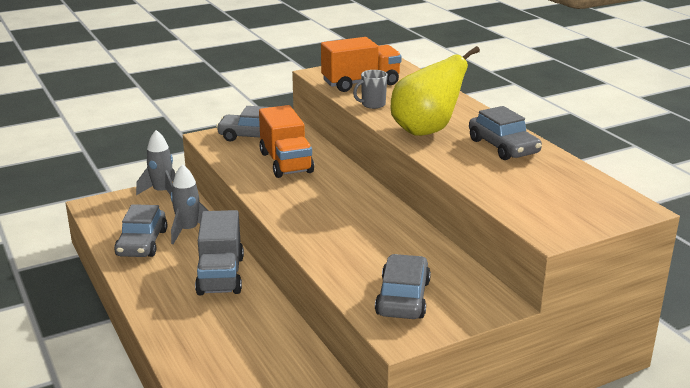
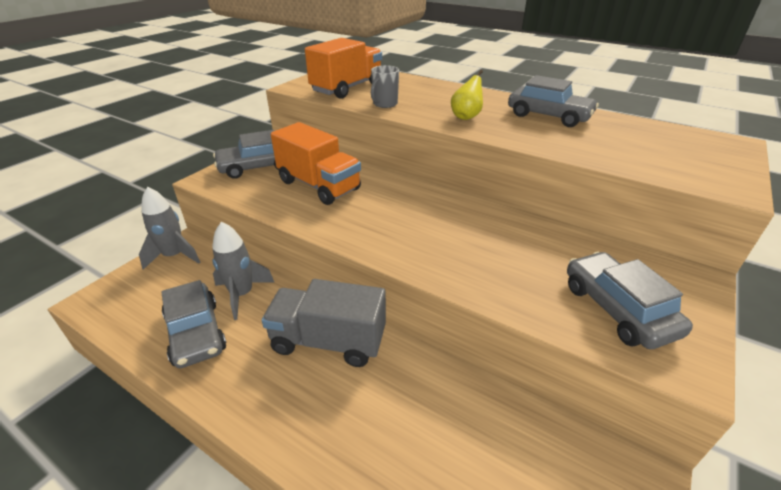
camera: 30 degrees left, 10 degrees up
grey truck [195,210,244,295] -> grey truck turned 135 degrees clockwise [262,279,386,367]
yellow pear [391,46,480,136] -> yellow pear [451,70,483,120], size x0.48

